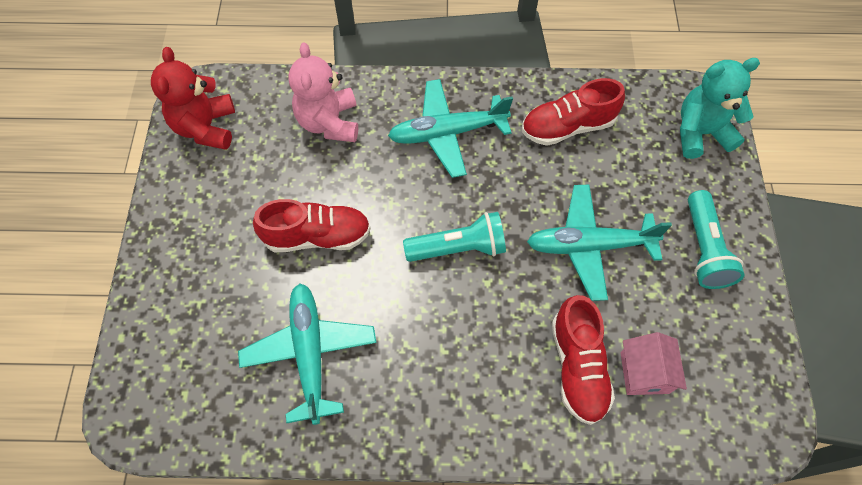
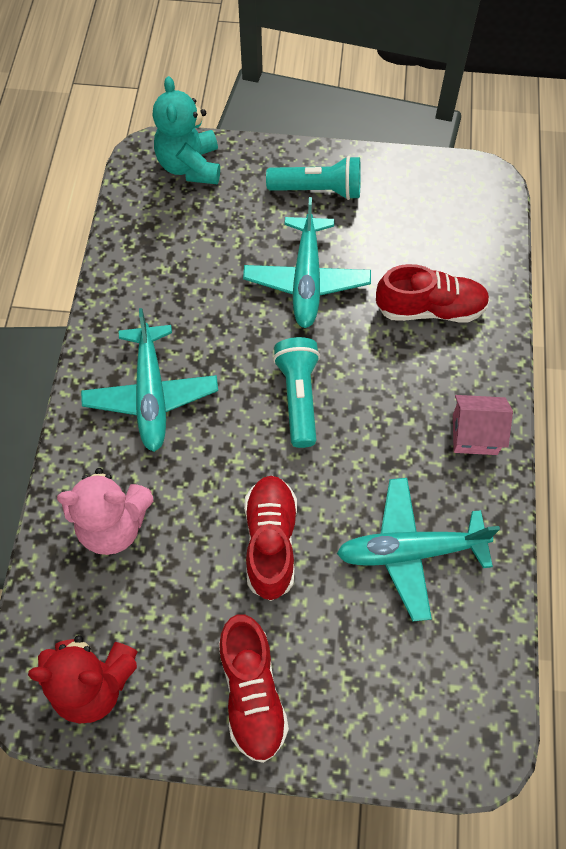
camera: 85 degrees left, 0 degrees up
red shoe [522,78,625,146] -> red shoe moved to [219,614,289,763]
pink house [620,332,687,395] -> pink house moved to [453,395,513,455]

